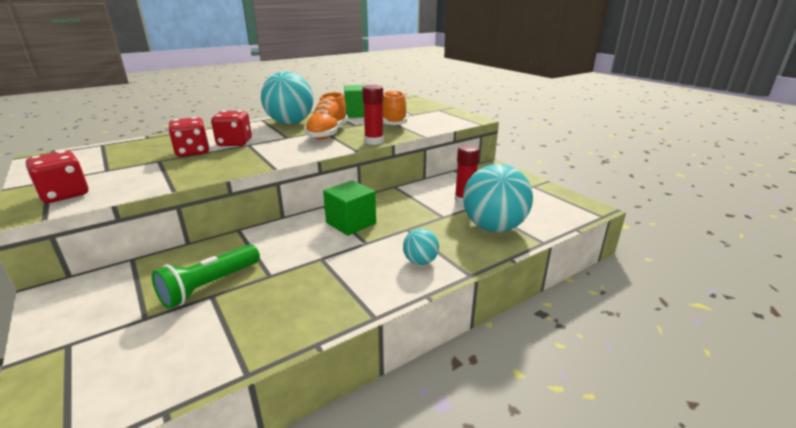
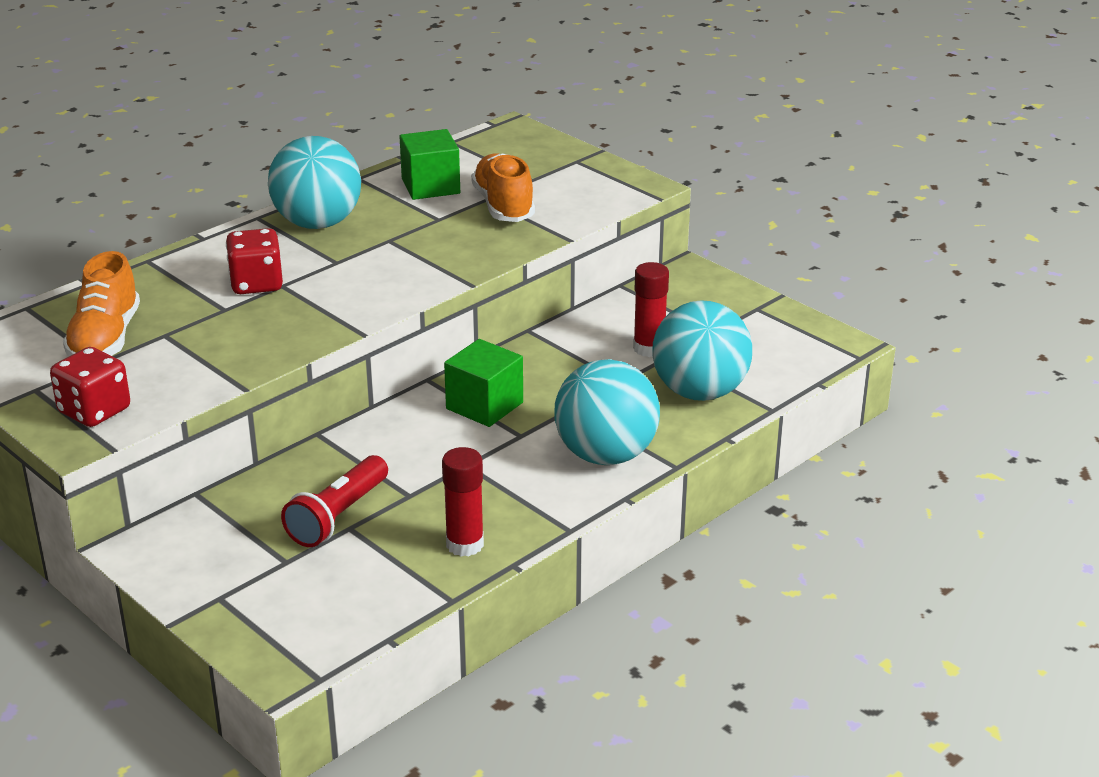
camera: 10 degrees left, 5 degrees up
green flashlight [152,244,260,309] -> red flashlight [281,455,388,547]
red dice [169,117,209,157] -> none
orange shoe [305,92,348,140] -> orange shoe moved to [63,251,140,356]
red glue stick [362,85,384,145] -> red glue stick moved to [442,447,484,557]
turquoise ball [403,229,439,265] -> turquoise ball [554,359,660,465], size x2.10

